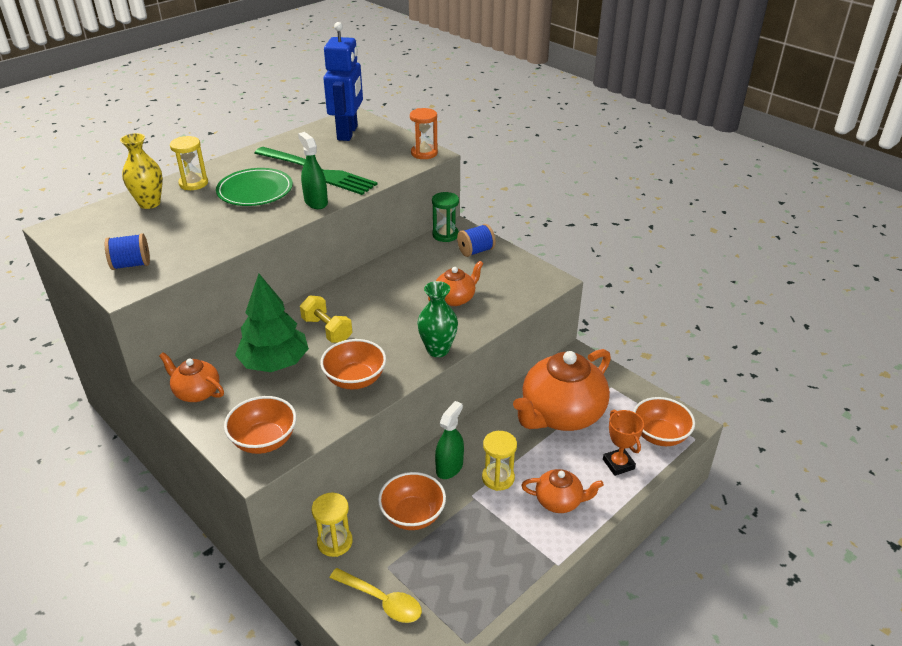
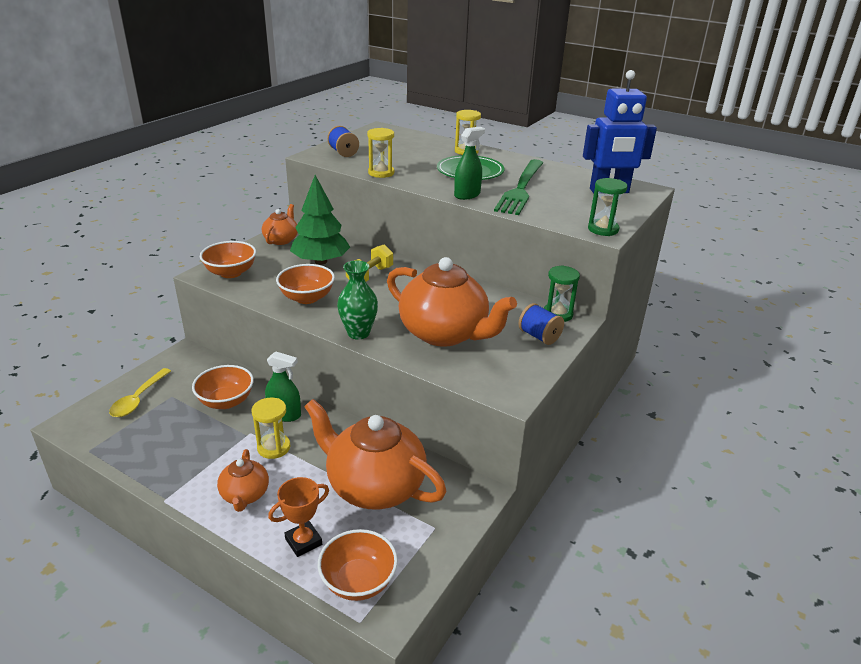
camera: 75 degrees right, 5 degrees down
yellow vase [120,133,163,209] -> none
yellow hourglass [312,493,353,557] -> yellow hourglass moved to [367,128,394,178]
orange hourglass [410,108,438,159] -> green hourglass [588,178,628,236]
orange teapot [428,261,483,306] -> orange teapot [387,257,517,347], size x2.02

